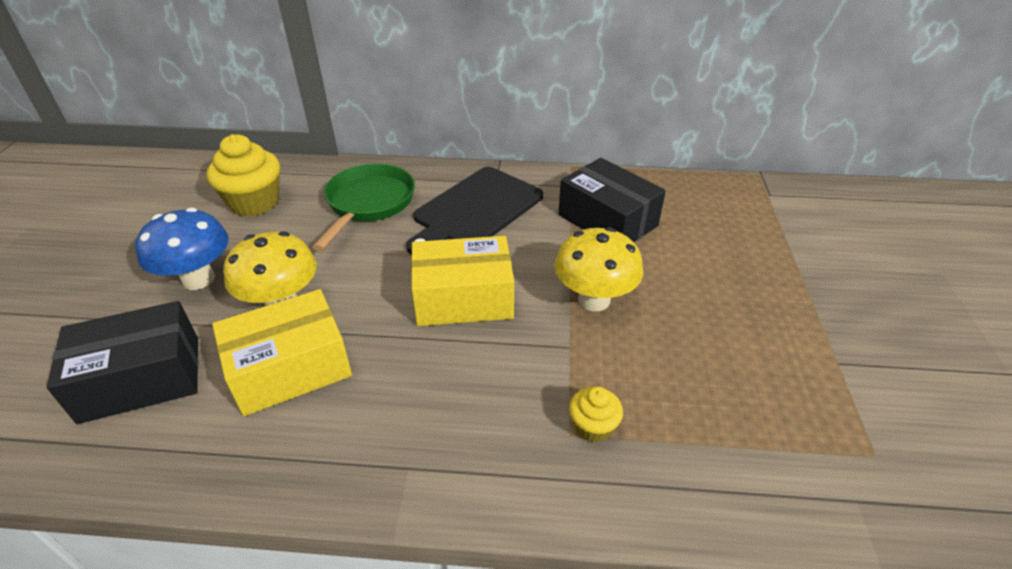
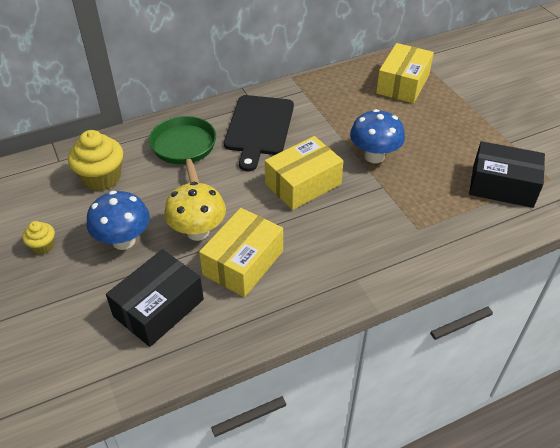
camera: 30 degrees left, 5 degrees up
yellow mushroom [554,227,643,311] -> blue mushroom [350,109,405,163]
black box [558,158,666,242] -> black box moved to [469,141,545,208]
yellow cupcake [569,386,623,443] -> yellow cupcake moved to [22,221,55,254]
none -> yellow box [376,43,434,103]

